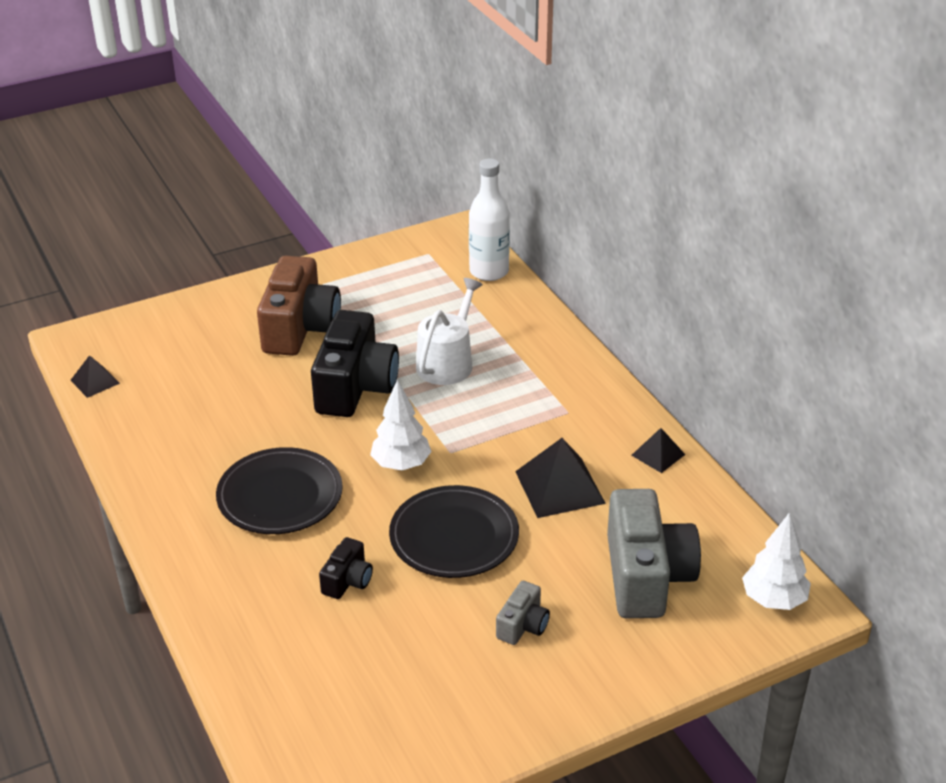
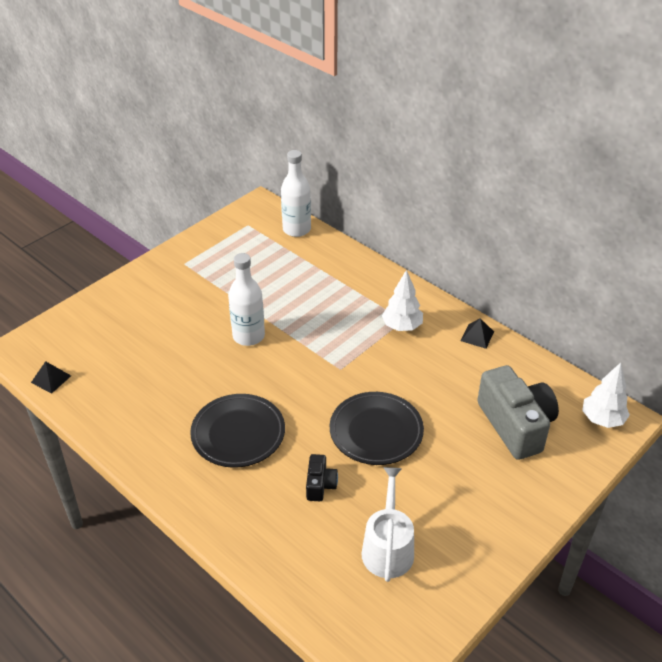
camera: 20 degrees left, 5 degrees up
brown camera [257,256,341,356] -> none
black camera [311,310,399,417] -> white bottle [228,253,265,346]
white tree [370,380,432,470] -> white tree moved to [382,270,423,331]
white watering can [416,278,483,385] -> white watering can moved to [362,467,414,582]
grey camera [496,581,550,645] -> none
black pyramid [515,438,606,518] -> none

